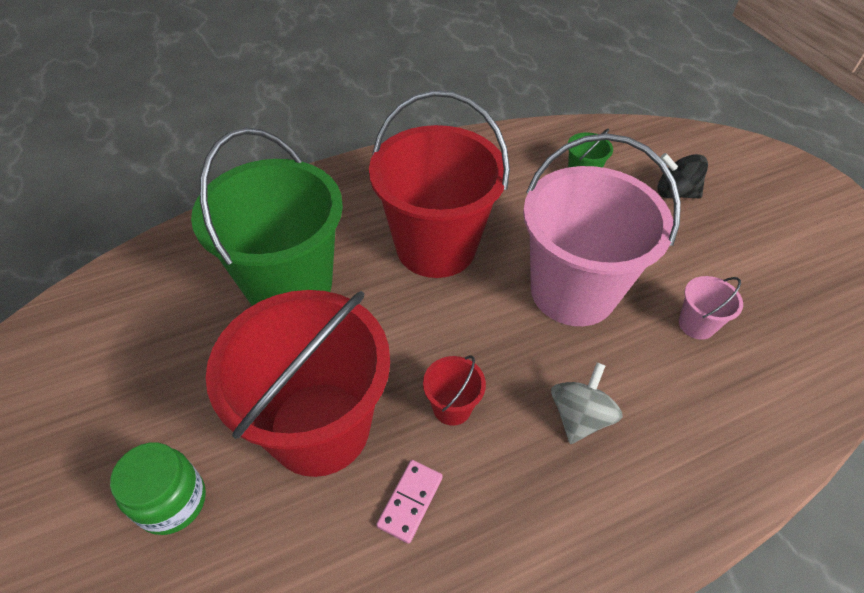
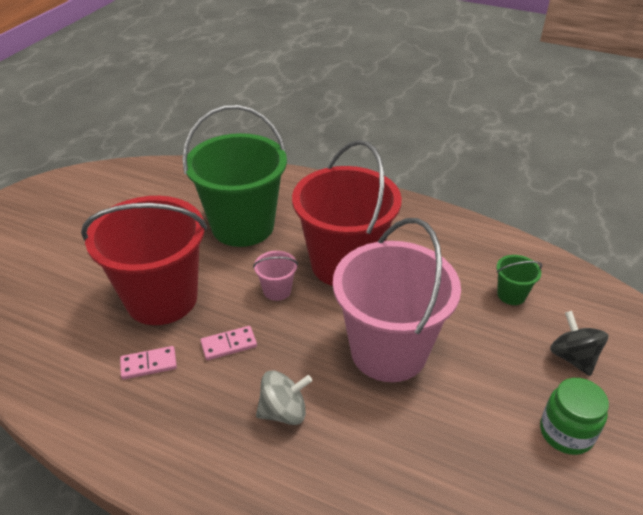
camera: 50 degrees right, 10 degrees down
green jar [110,443,206,535] -> green jar moved to [540,378,609,455]
red bucket [423,355,486,426] -> pink domino [201,326,257,360]
pink bucket [679,276,743,340] -> pink bucket moved to [253,251,298,301]

